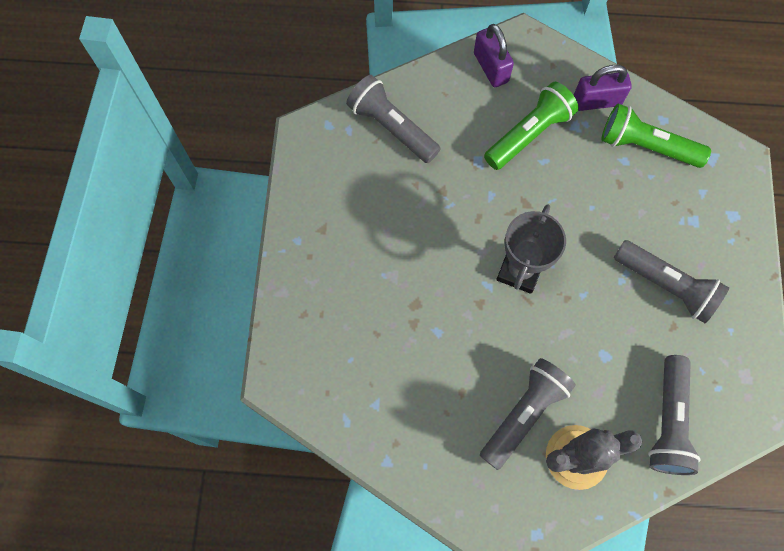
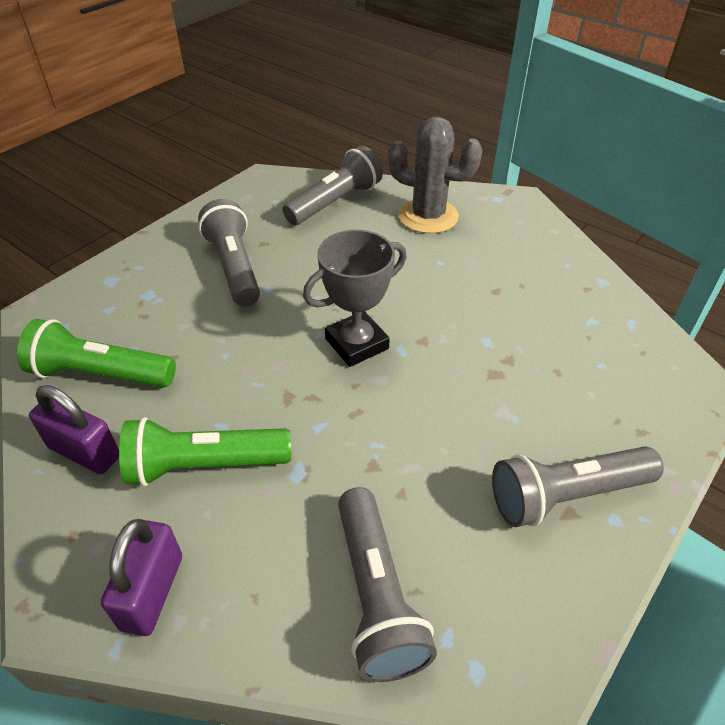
camera: 145 degrees left, 25 degrees down
grey flashlight [480,358,576,470] -> grey flashlight moved to [492,446,664,527]
green flashlight [601,104,711,168] -> green flashlight turned 135 degrees clockwise [17,319,176,388]

